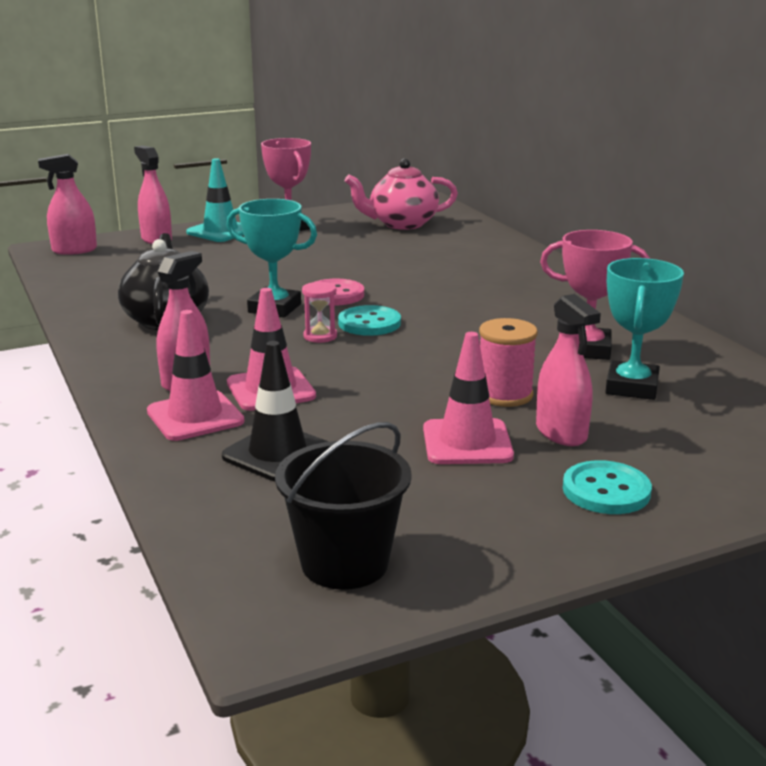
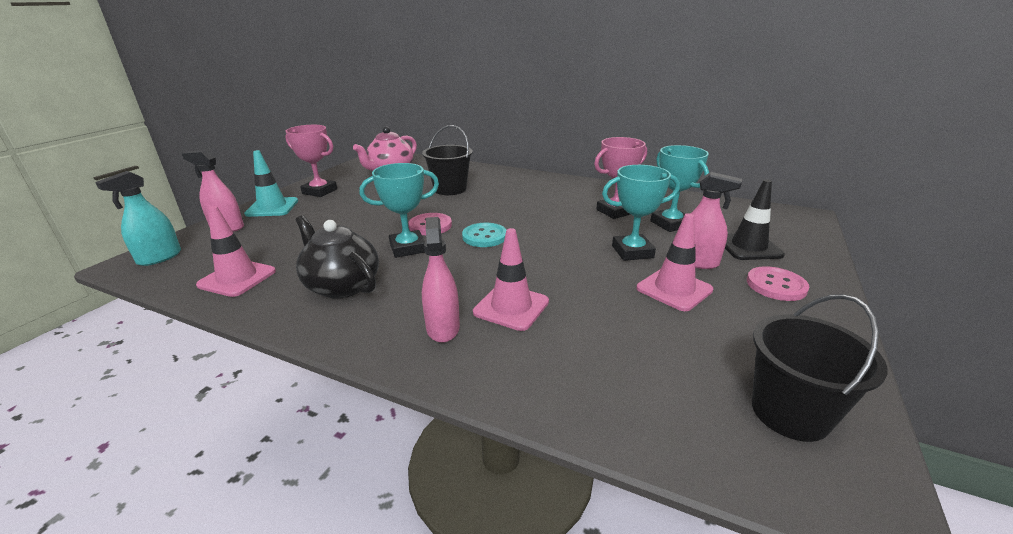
camera: 40 degrees left, 5 degrees up
pink spray bottle [38,154,97,255] -> turquoise spray bottle [95,171,181,266]
pink traffic cone [147,310,245,441] -> pink traffic cone moved to [196,206,276,297]
black traffic cone [222,341,328,482] -> black traffic cone moved to [725,179,785,260]
pink hourglass [302,281,337,343] -> none
pink spool [479,318,538,407] -> turquoise trophy [602,165,680,261]
turquoise button [563,460,652,514] -> pink button [747,266,810,301]
none -> black bucket [422,125,473,195]

